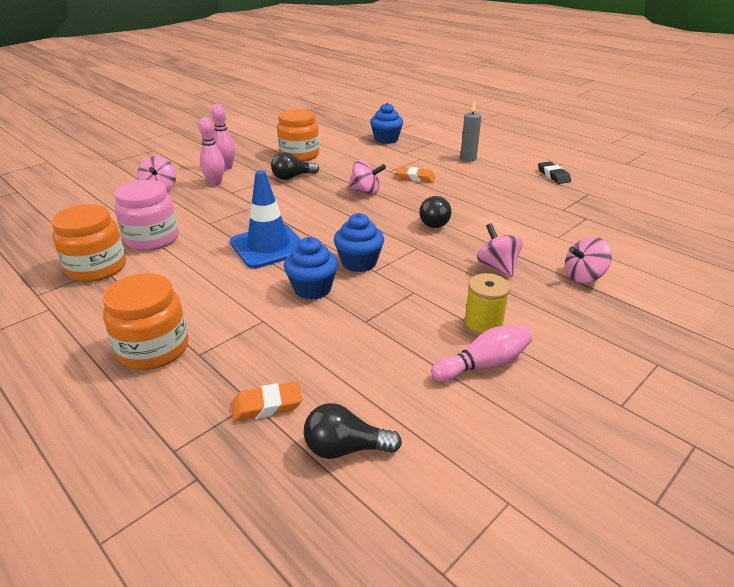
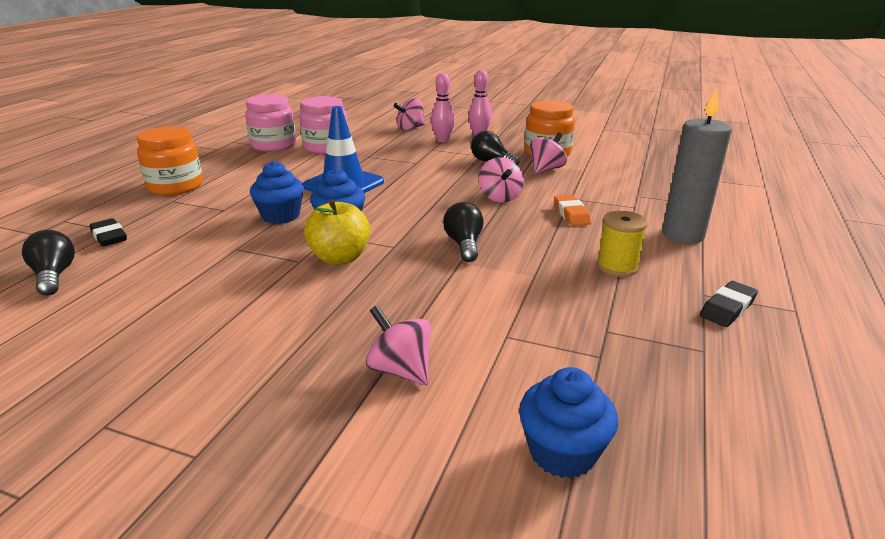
camera: 65 degrees right, 5 degrees down
orange jar [51,204,126,282] -> pink jar [245,94,296,152]
orange eraser [232,382,302,421] -> black eraser [90,218,127,247]
blue cupcake [370,103,403,144] -> blue cupcake moved to [519,367,618,478]
black light bulb [419,196,451,228] -> black light bulb turned 105 degrees clockwise [443,202,484,262]
pink bowling pin [431,325,532,382] -> none
grey candle [460,101,482,162] -> grey candle [662,89,732,243], size x1.62
yellow spool [464,273,510,336] -> yellow spool moved to [597,211,648,277]
pink spinning top [477,223,523,277] -> pink spinning top moved to [530,132,567,174]
none -> yellow apple [304,199,370,265]

